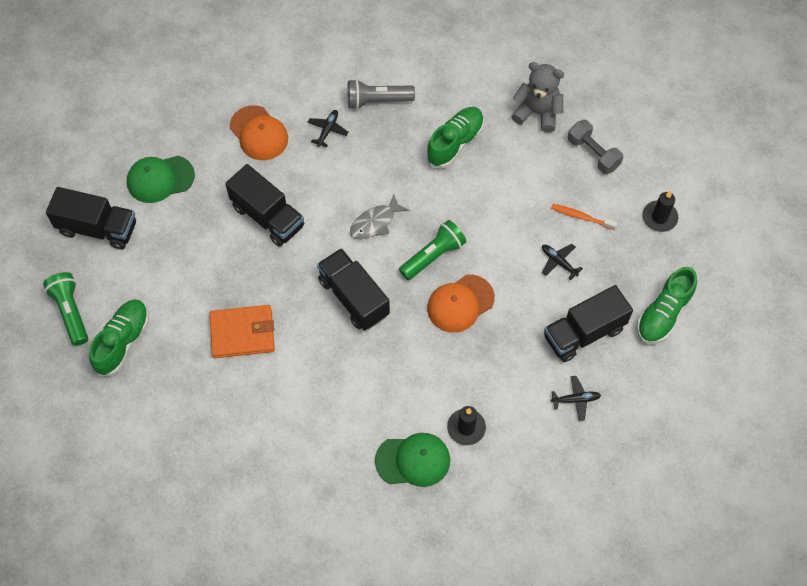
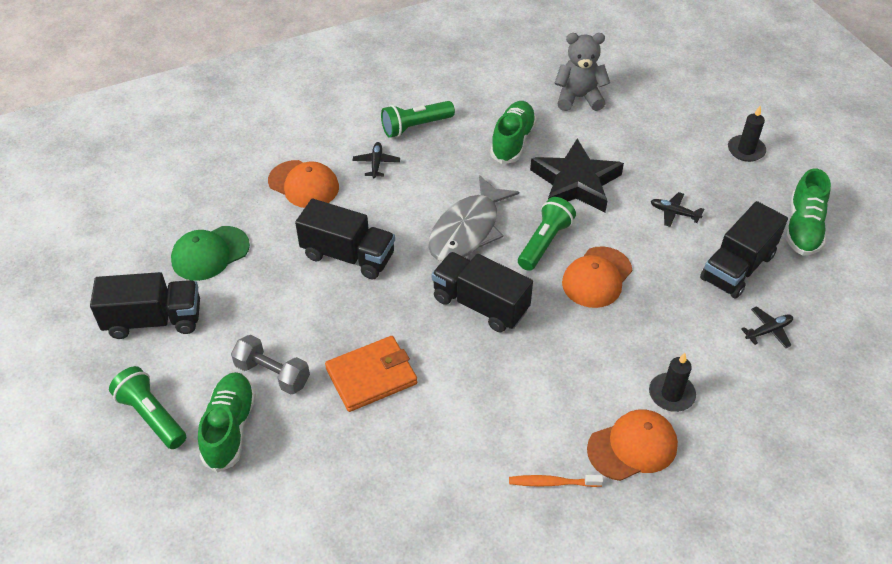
camera: 20 degrees left, 15 degrees down
grey flashlight [347,79,415,109] -> green flashlight [381,101,455,138]
grey fish [350,194,409,240] -> grey fish [428,175,519,261], size x1.70
green cap [375,433,450,487] -> orange cap [587,409,678,481]
orange toothbrush [551,204,617,230] -> orange toothbrush moved to [509,475,603,487]
grey dumbbell [568,120,623,174] -> grey dumbbell moved to [231,335,310,395]
none -> black star [530,139,624,212]

